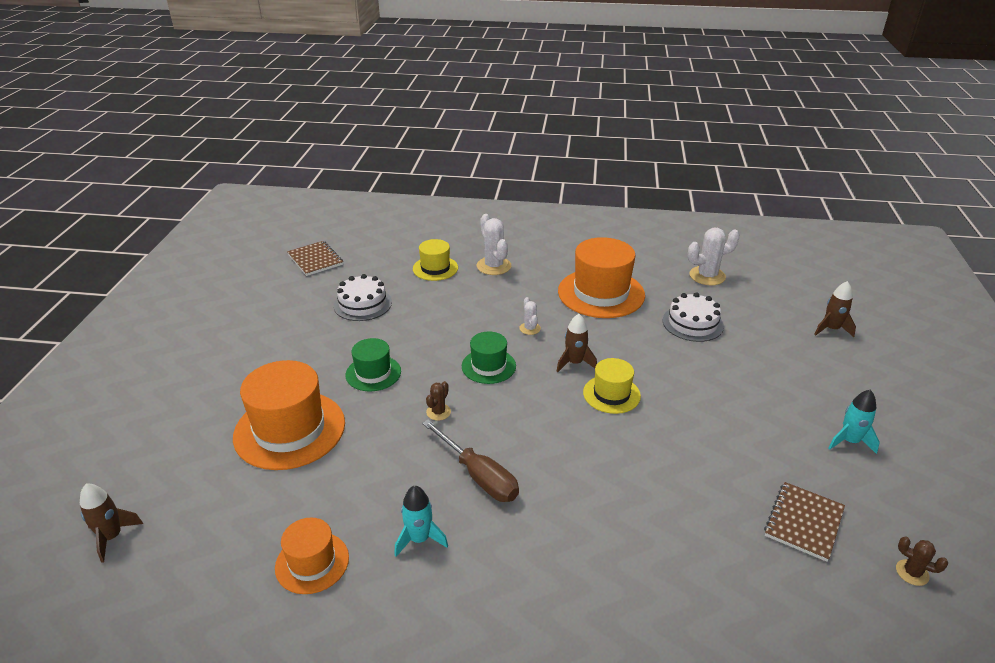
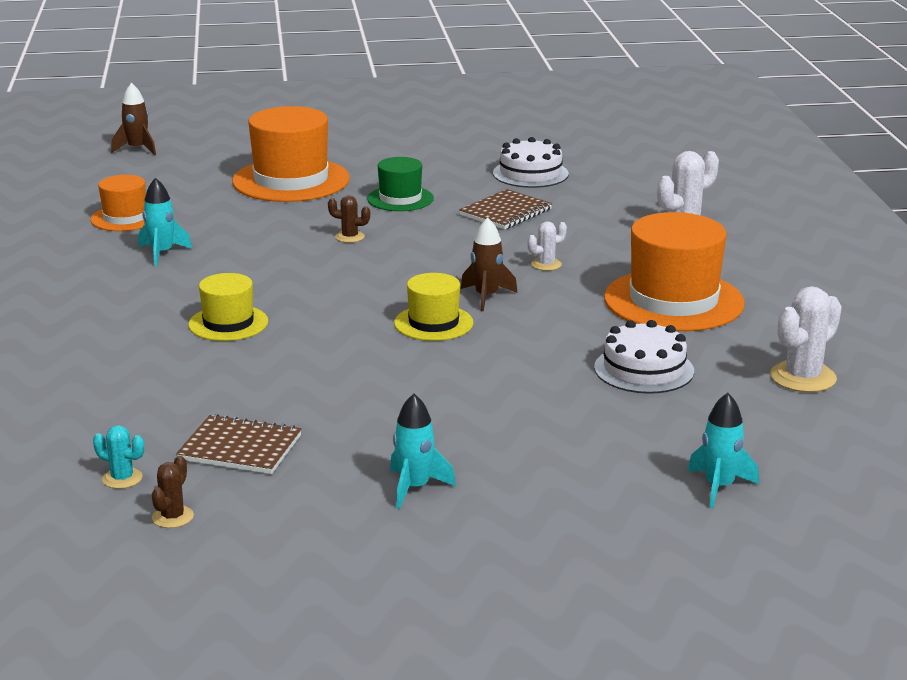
camera: 75 degrees right, 10 degrees down
brown notebook [287,241,343,276] -> brown notebook moved to [459,189,552,229]
yellow hat [413,239,458,281] -> yellow hat moved to [188,273,268,341]
brown screwdriver [422,419,519,502] -> none
green hat [462,331,516,384] -> none
white cactus [688,227,740,285] -> white cactus turned 75 degrees clockwise [770,286,842,392]
brown rocket [814,281,856,337] -> turquoise rocket [688,393,759,509]
none -> turquoise cactus [93,425,144,489]

